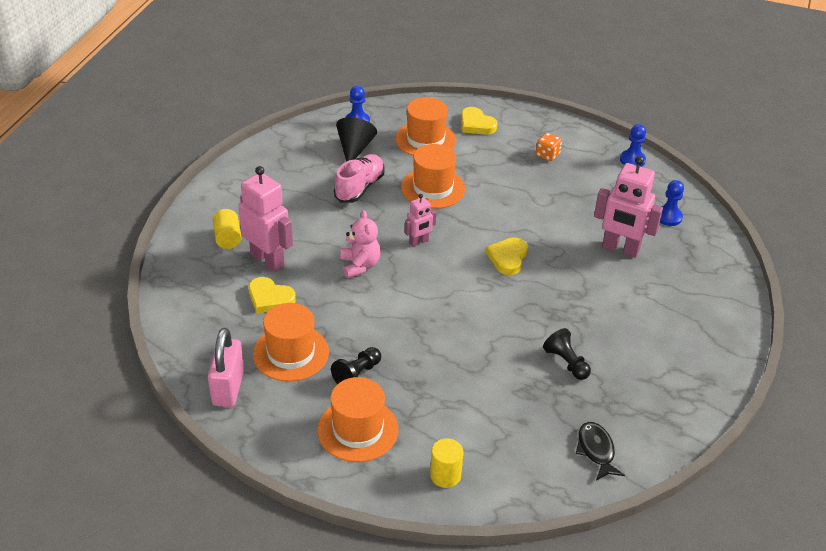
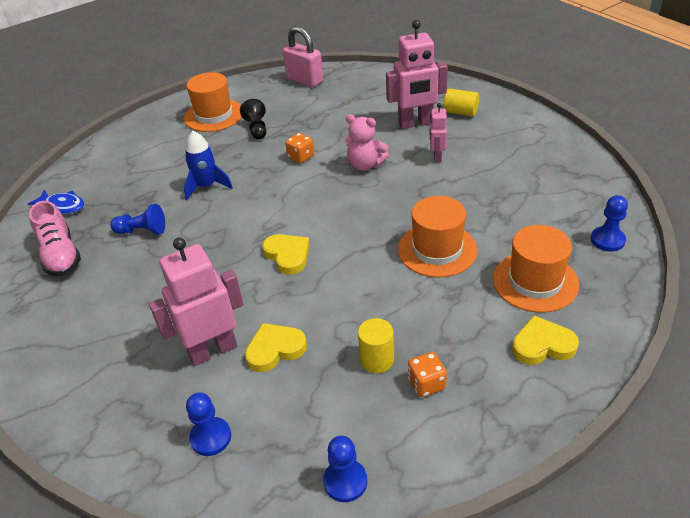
camera: 130 degrees right, 0 degrees up
yellow heart [249,277,296,314] -> yellow heart moved to [245,323,307,372]
orange hat [253,303,329,382] -> none
pink shoe [334,154,385,203] -> pink shoe moved to [29,201,81,276]
black cone [336,117,377,162] -> none
pink robot [405,194,436,247] -> pink robot moved to [430,103,447,163]
yellow cylinder [430,438,464,488] -> yellow cylinder moved to [358,318,394,373]
black pawn [543,328,591,380] -> blue pawn [111,204,165,235]
black fish [576,422,625,481] -> blue fish [28,189,84,214]
none -> blue rocket [184,131,233,200]
none -> orange dice [285,133,314,163]

